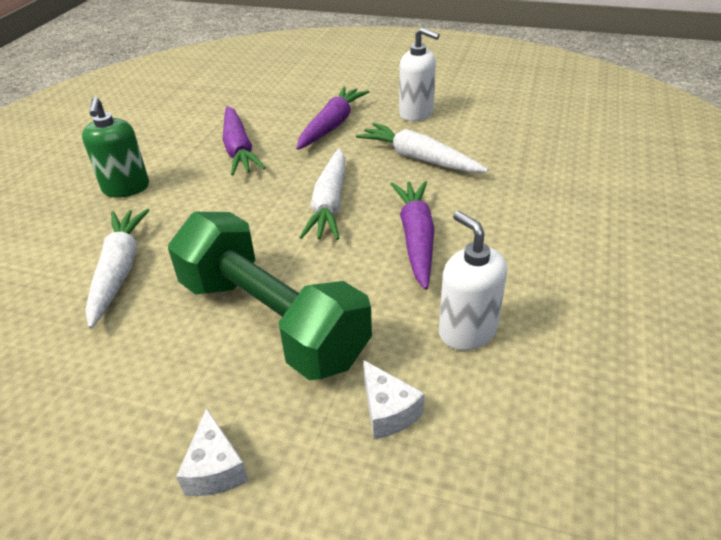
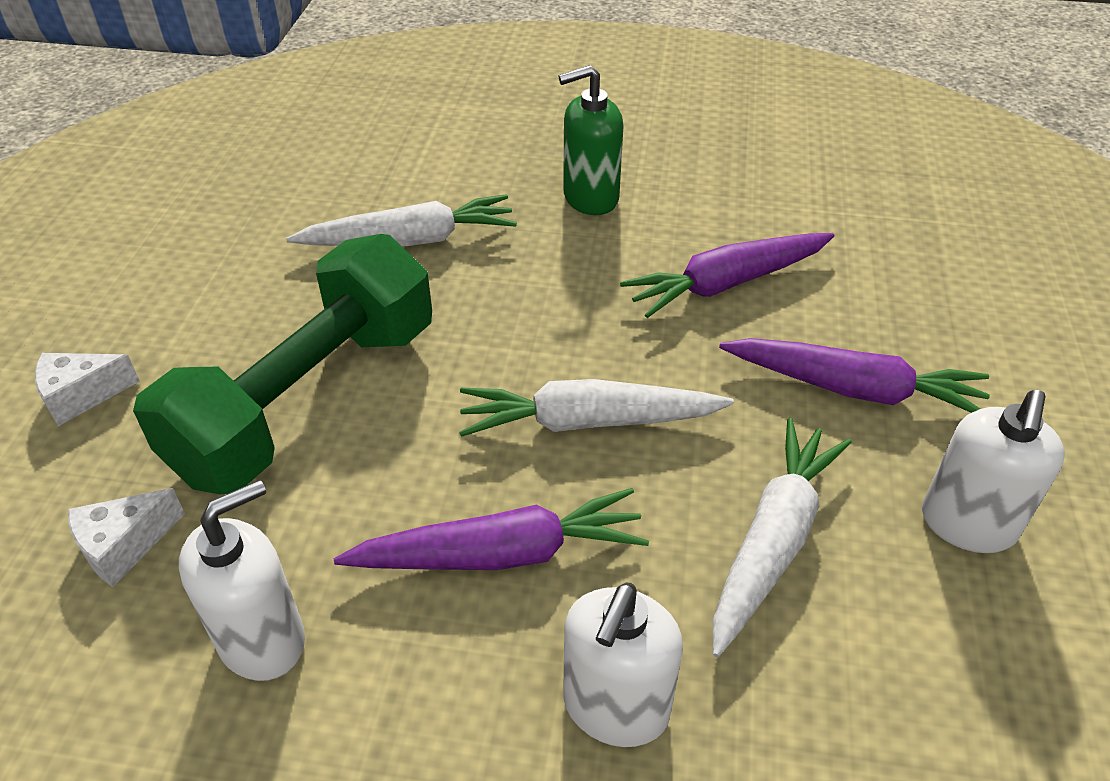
camera: 80 degrees right, 5 degrees up
none -> white soap dispenser [563,583,683,747]

